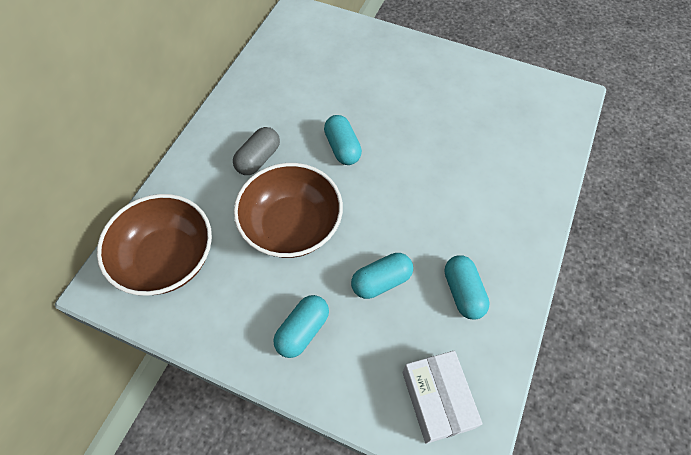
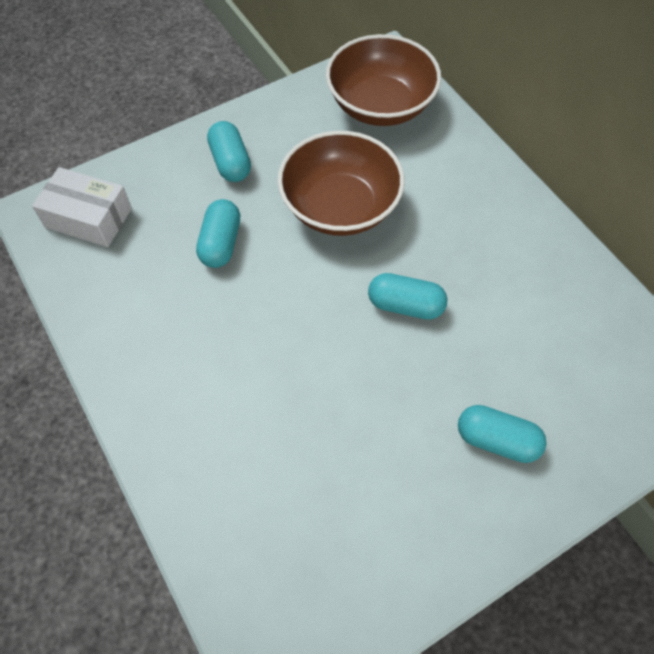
camera: 125 degrees right, 0 degrees up
grey capsule [233,127,280,175] -> none
turquoise capsule [444,255,489,320] -> turquoise capsule moved to [458,405,547,463]

